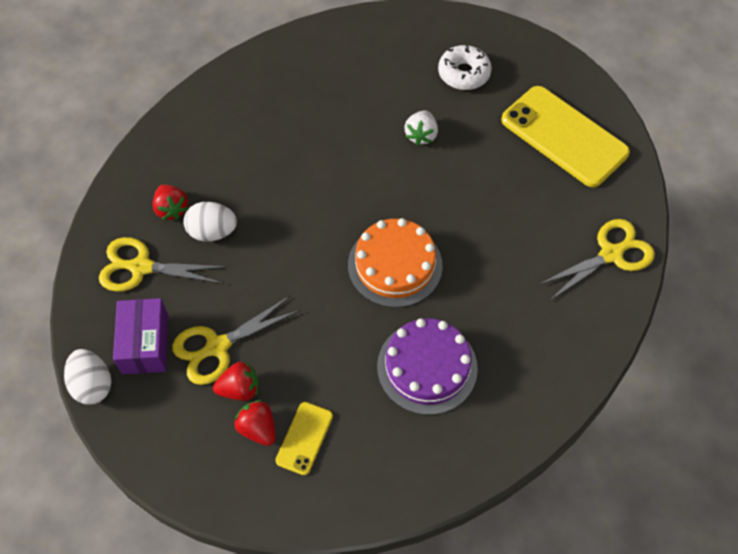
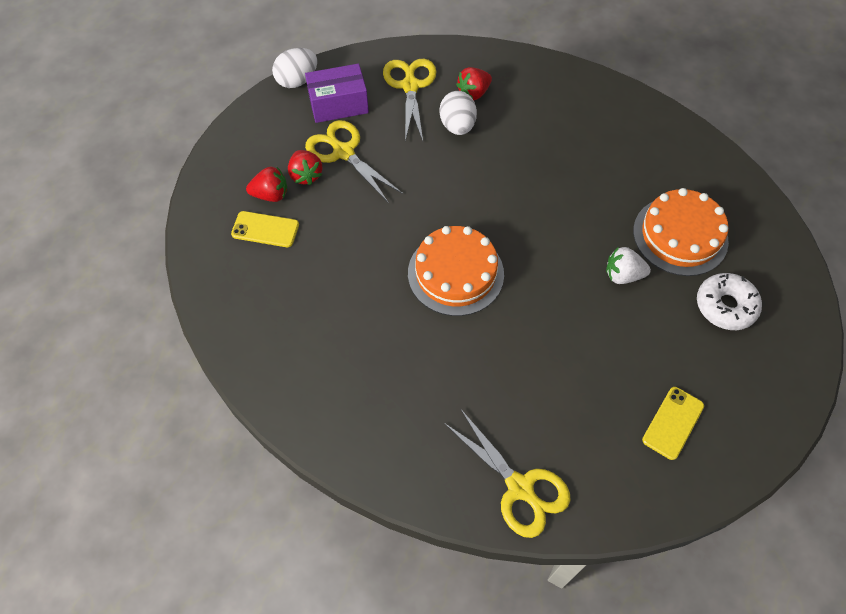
camera: 80 degrees right, 0 degrees up
red strawberry [234,400,276,446] -> red strawberry turned 45 degrees clockwise [246,167,287,202]
purple cake [377,319,478,415] -> none
yellow phone [501,86,630,187] -> yellow phone [642,387,704,460], size x0.48
none -> orange cake [633,188,729,276]

